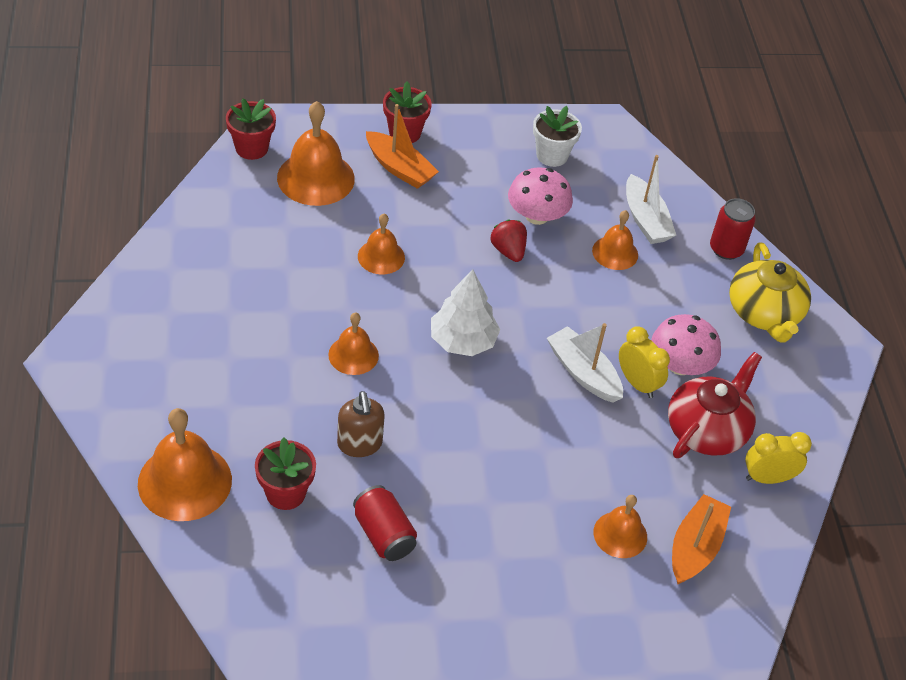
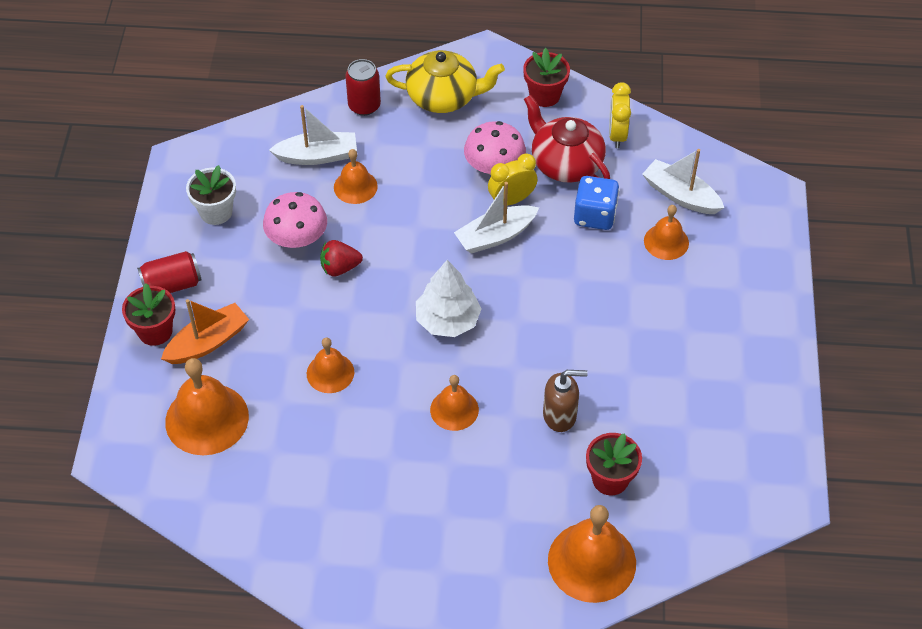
camera: 75 degrees left, 5 degrees up
red flower pot [226,98,276,160] -> red flower pot moved to [523,48,570,107]
red can [353,485,417,561] -> red can moved to [137,251,202,293]
orange boat [672,494,731,584] -> white boat [642,149,724,214]
none -> blue dice [574,176,620,230]

